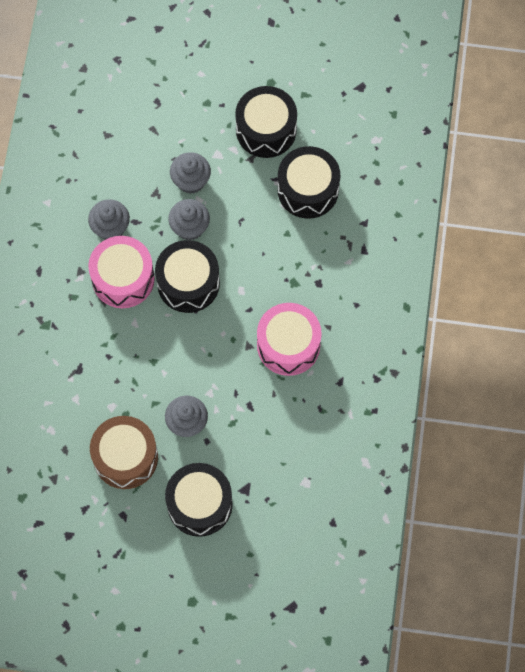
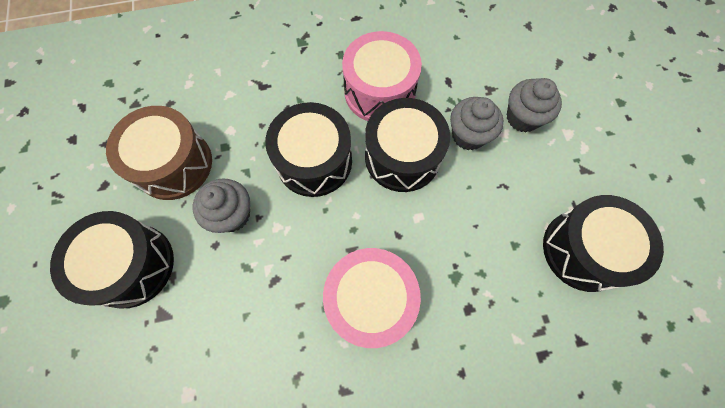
camera: 70 degrees right, 0 degrees up
grey cupcake [88,199,130,240] -> none
black drum [235,86,297,158] -> black drum moved to [265,102,352,197]

